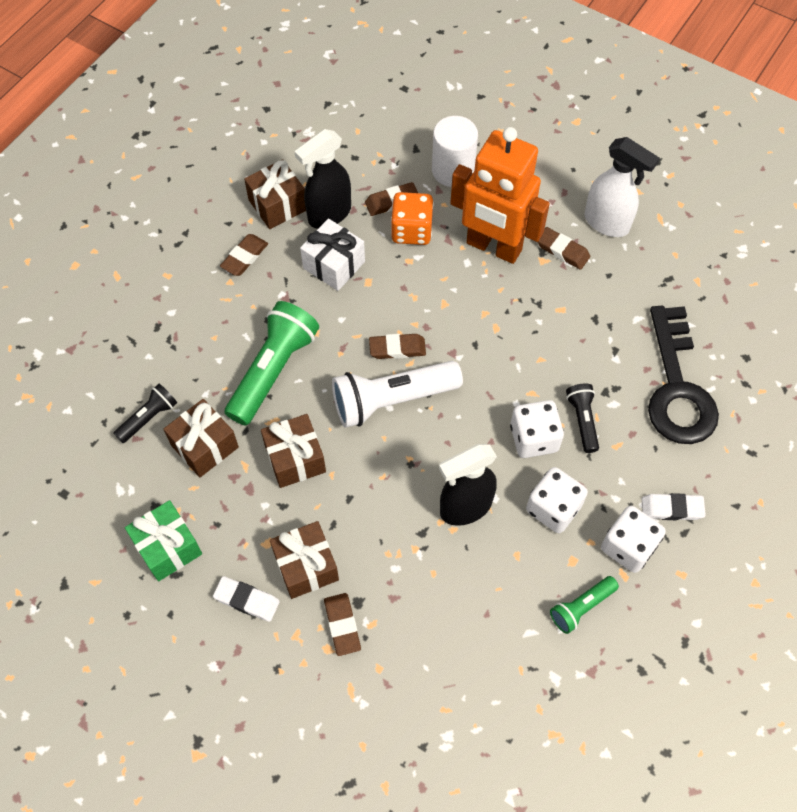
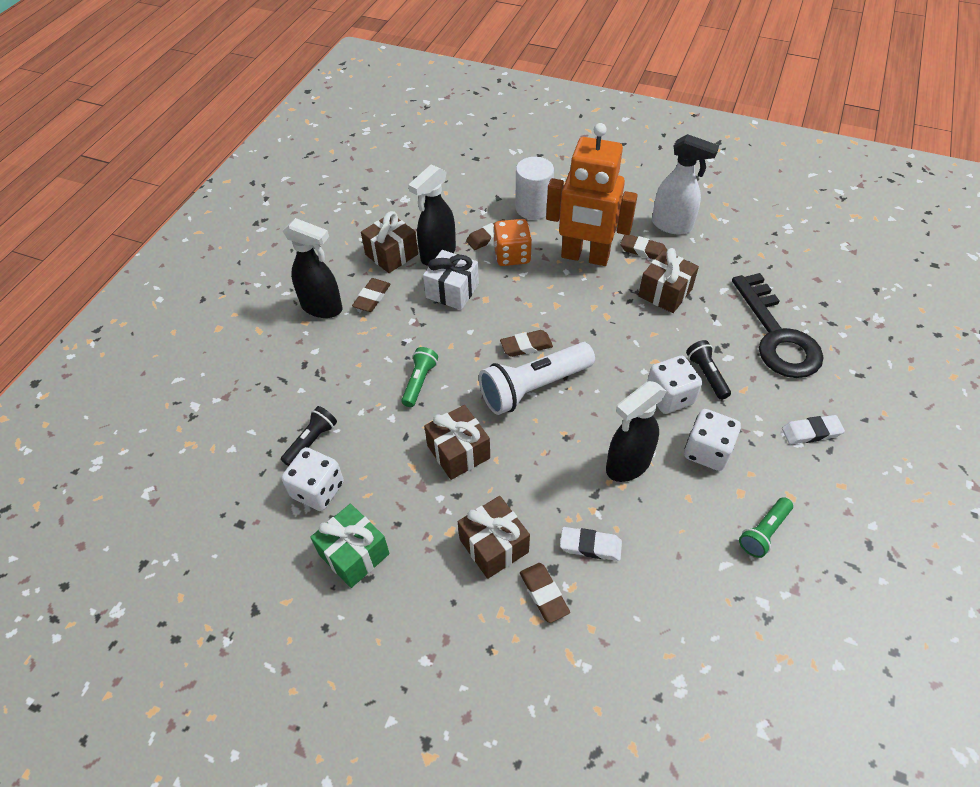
camera: 10 degrees left, 10 degrees down
brown gift [163,399,239,477] -> brown gift moved to [638,248,699,313]
white eraser [213,576,280,622] -> white eraser moved to [560,527,622,561]
green flashlight [224,301,319,426] -> green flashlight [401,347,438,407], size x0.53
white dice [601,506,666,573] -> white dice moved to [282,447,344,511]
none -> black spray bottle [283,218,342,318]

